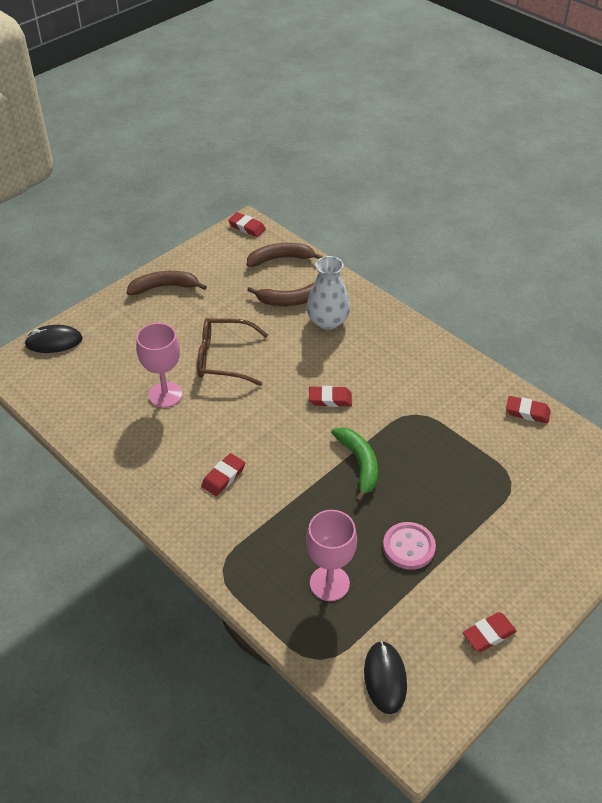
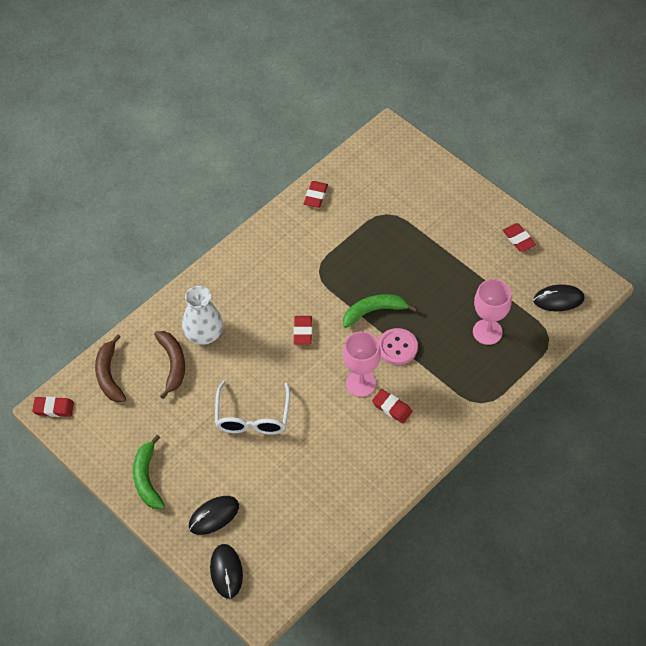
camera: 90 degrees left, 10 degrees up
brown banana [126,271,207,295] -> green banana [133,435,165,509]
pink goblet [136,323,182,408] -> pink goblet moved to [343,331,381,397]
brown glasses [197,318,268,386] -> white glasses [215,381,290,435]
red eraser [228,212,266,237] -> red eraser turned 60 degrees clockwise [32,396,74,417]
pink button [383,522,436,570] -> pink button moved to [378,328,418,365]
none -> black mouse [189,496,239,535]

